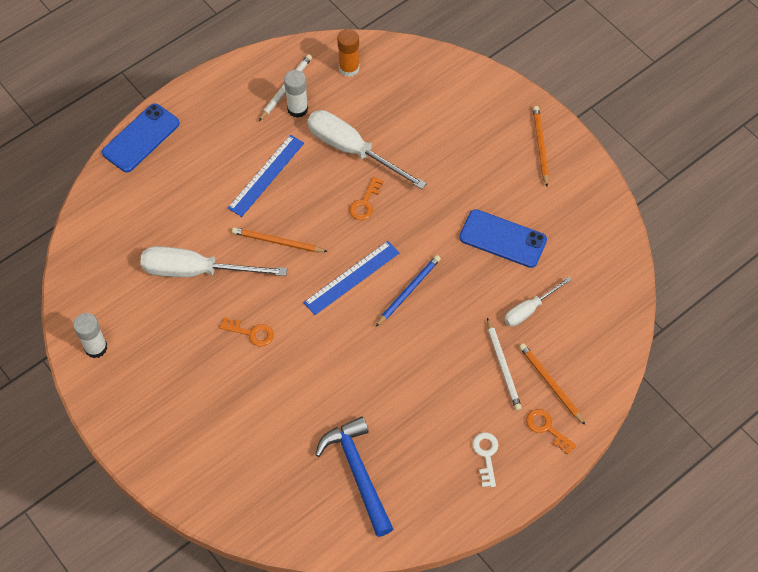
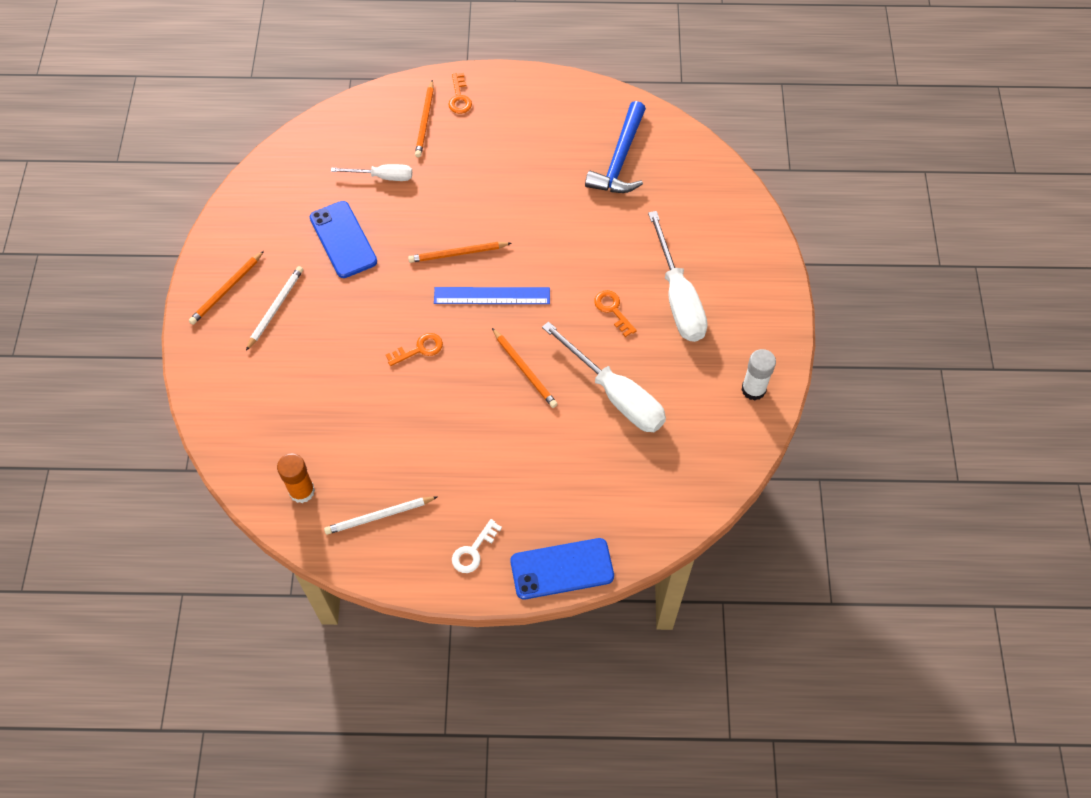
camera: 140 degrees left, 0 degrees up
blue ruler [228,135,304,217] -> none
white glue stick [284,70,308,118] -> none
white screwdriver [307,110,427,189] -> white screwdriver moved to [648,211,708,342]
blue pencil [375,255,441,327] -> orange pencil [408,242,512,263]
white key [472,432,498,487] -> white key moved to [452,519,502,573]
white pencil [487,318,522,411] -> white pencil moved to [246,266,303,351]

